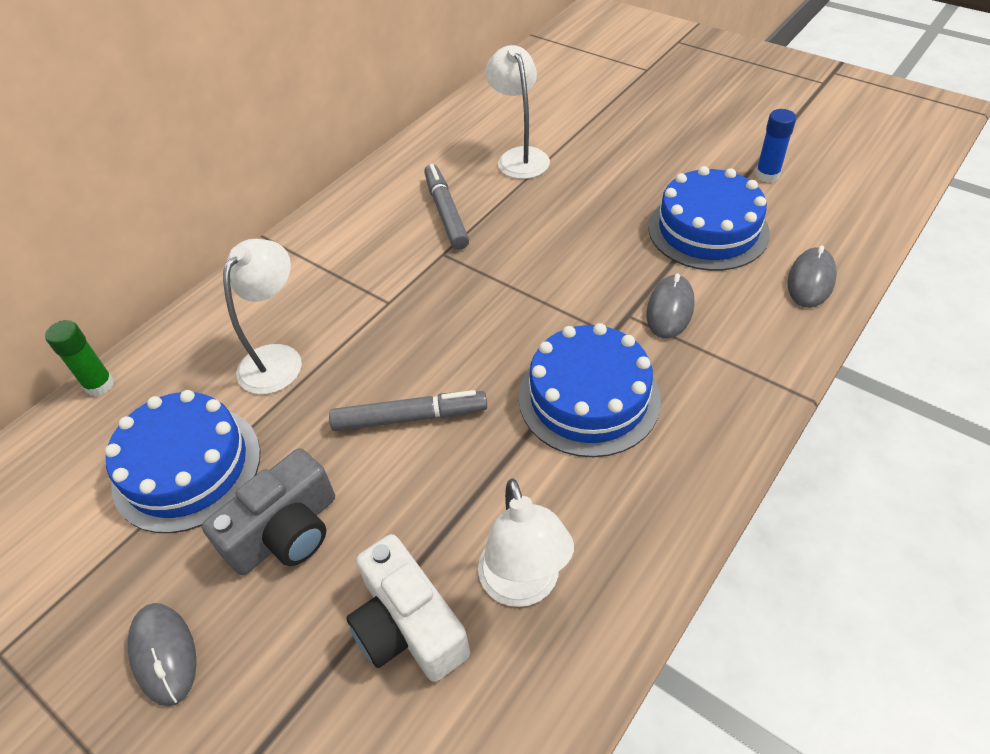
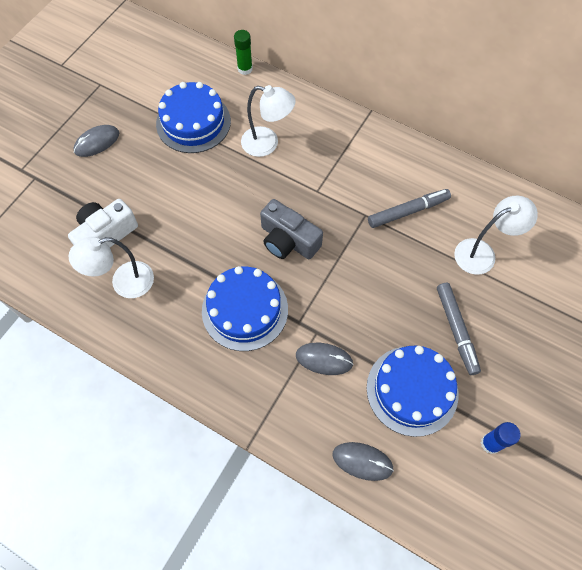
camera: 80 degrees right, 15 degrees up
grey camera [202,448,335,575] -> grey camera moved to [260,199,323,259]
grey marker [329,390,487,431] -> grey marker moved to [437,283,481,375]

